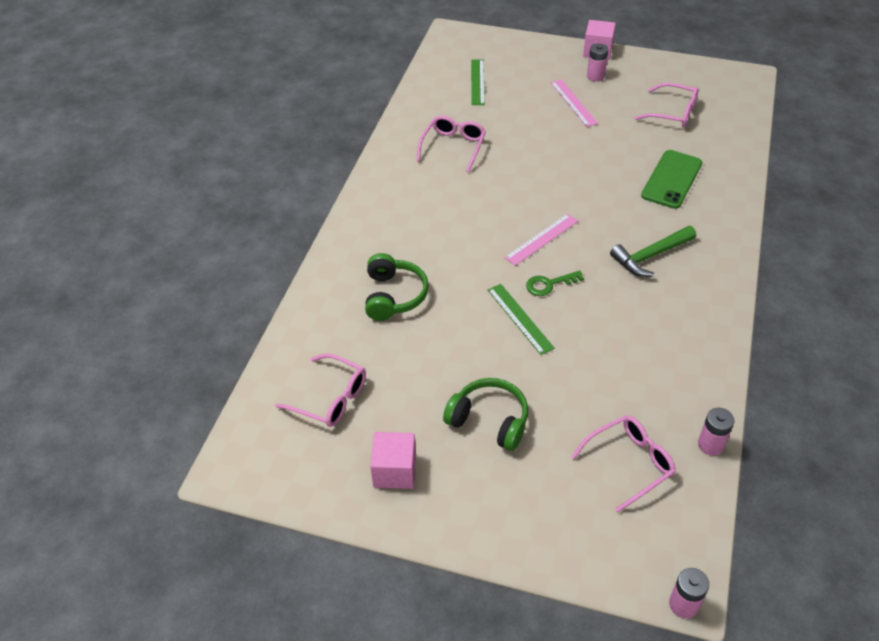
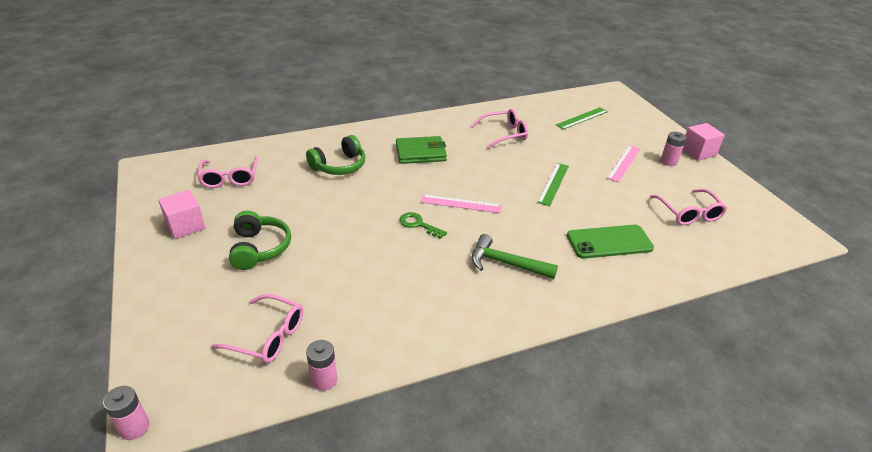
camera: 50 degrees right, 10 degrees down
green ruler [488,284,555,355] -> green ruler moved to [537,163,569,206]
none -> green wallet [396,136,447,164]

